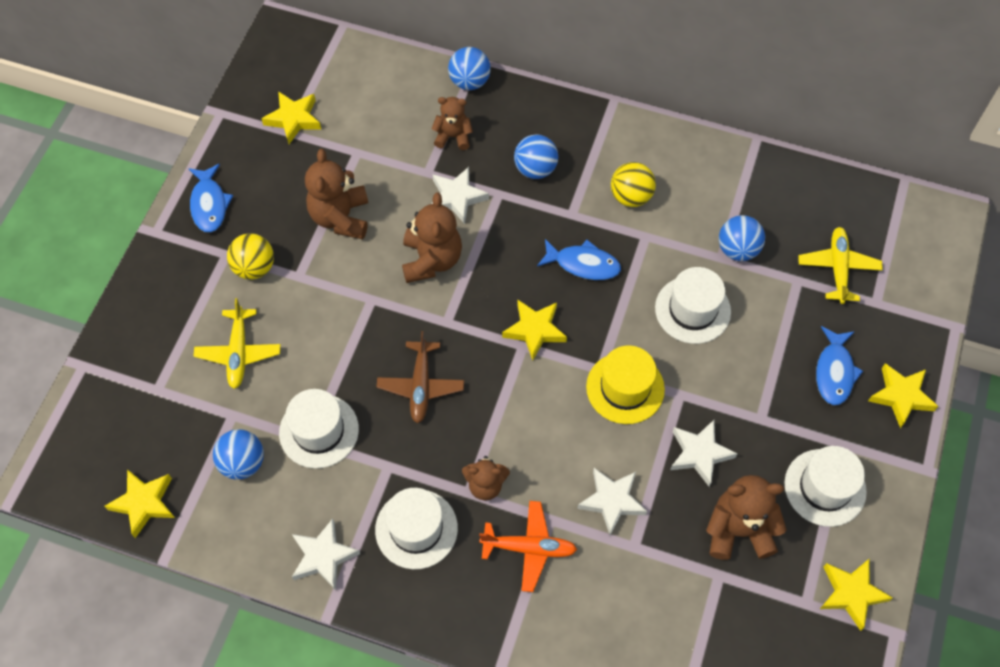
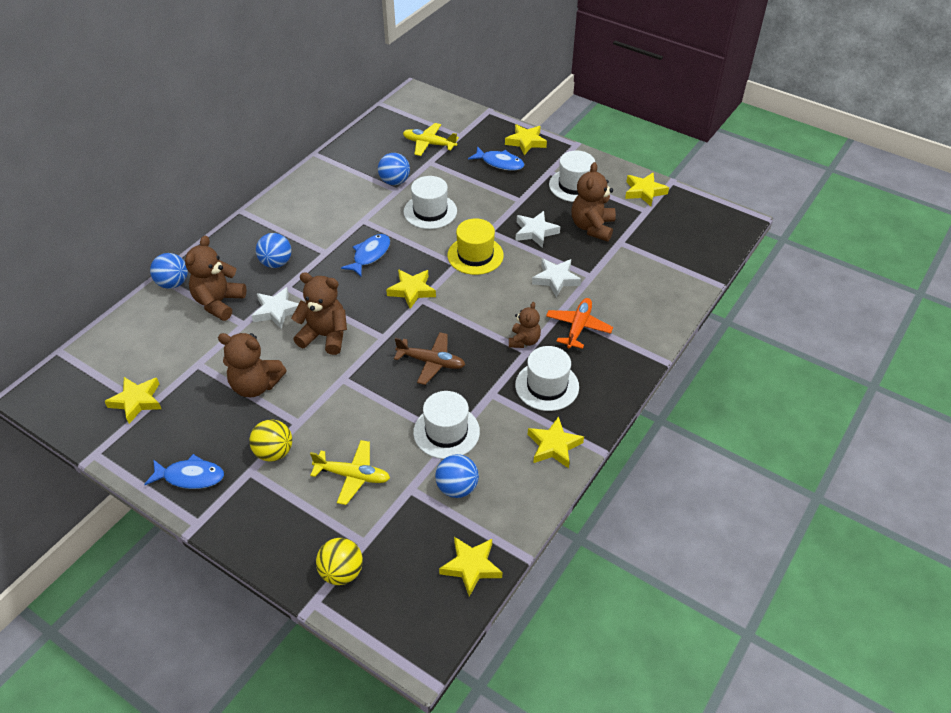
camera: 75 degrees left, 15 degrees down
white star [292,519,360,590] -> yellow star [528,416,584,468]
brown teddy bear [431,97,473,150] -> brown teddy bear [185,236,247,321], size x1.61
yellow ball [611,162,656,207] -> yellow ball moved to [316,538,363,585]

